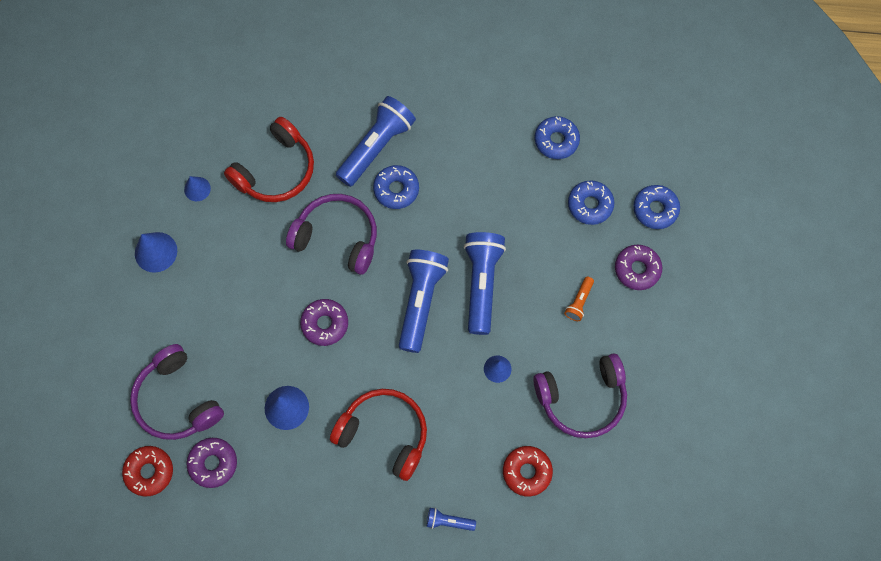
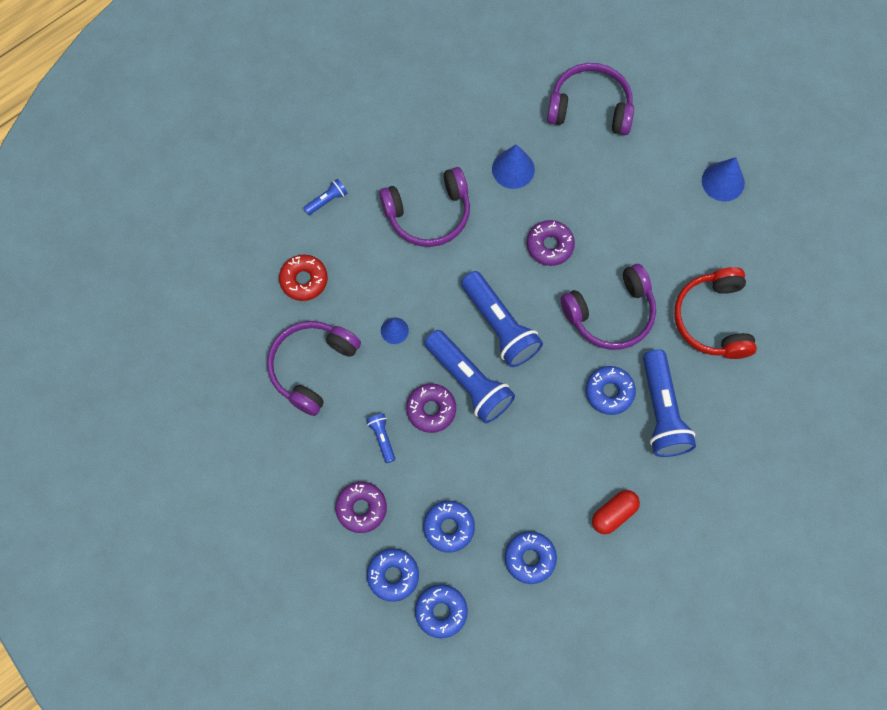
camera: 135 degrees right, 0 degrees up
red donut [122,446,173,496] -> none
blue cone [184,176,211,201] -> none
purple donut [187,438,237,488] -> purple donut moved to [406,383,456,433]
red headphones [330,389,427,481] -> purple headphones [379,167,470,247]
orange flashlight [564,277,594,321] -> blue flashlight [366,413,395,463]
none -> blue donut [415,584,468,638]
none -> red capsule [592,490,640,534]

